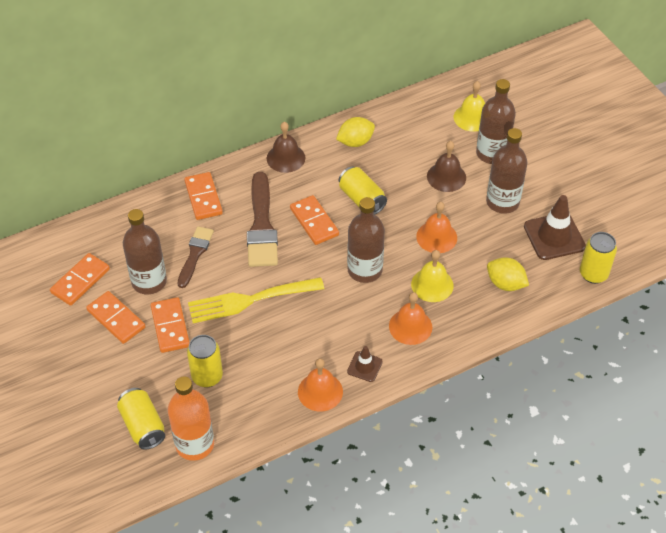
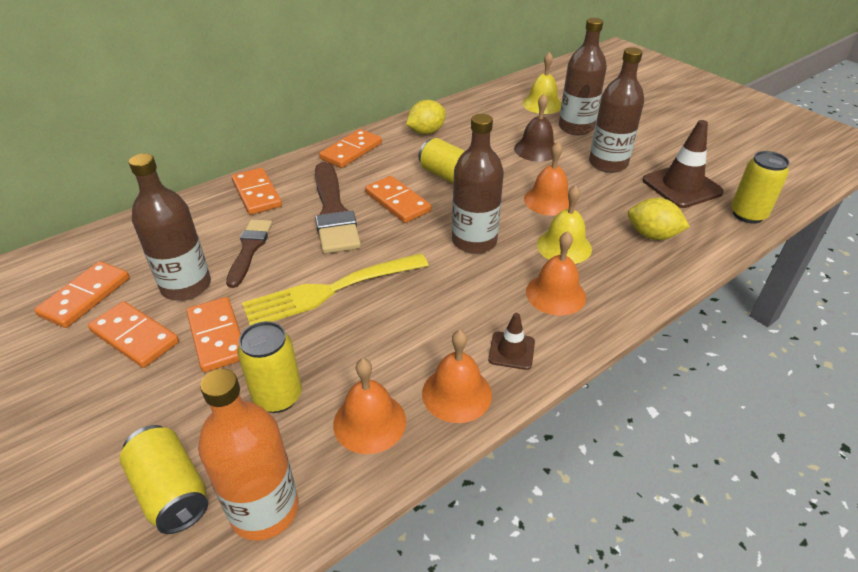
camera: 10 degrees left, 10 degrees down
brown bell [267,122,305,173] -> orange domino [319,129,382,168]
none -> orange bell [333,359,406,454]

